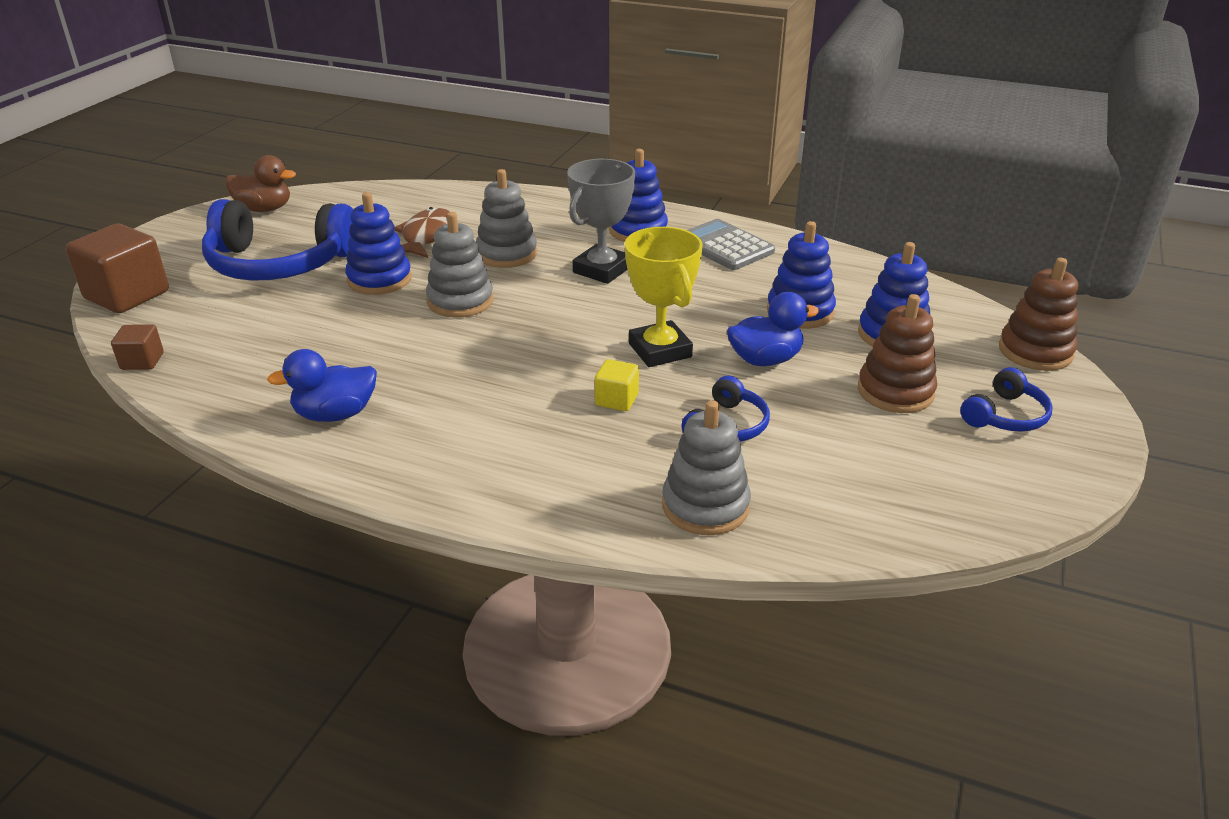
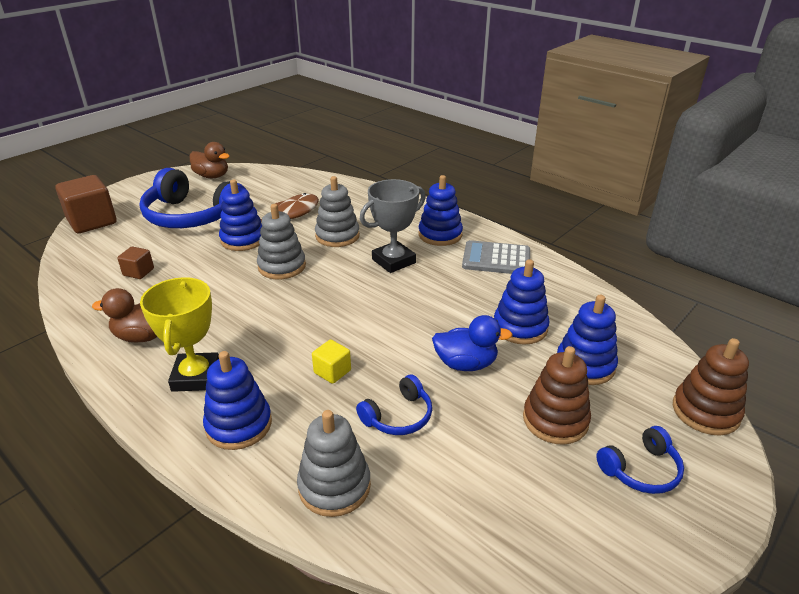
camera: 20 degrees right, 0 degrees up
brown cube [111,324,164,370] -> brown cube moved to [117,246,154,279]
blue duck [267,349,377,422] -> brown duck [92,288,157,343]
yellow trophy [625,227,703,367] -> yellow trophy moved to [140,277,219,392]
grey calculator [687,219,775,270] -> grey calculator turned 60 degrees counterclockwise [462,240,530,274]
none -> blue stacking toy [203,351,272,450]

